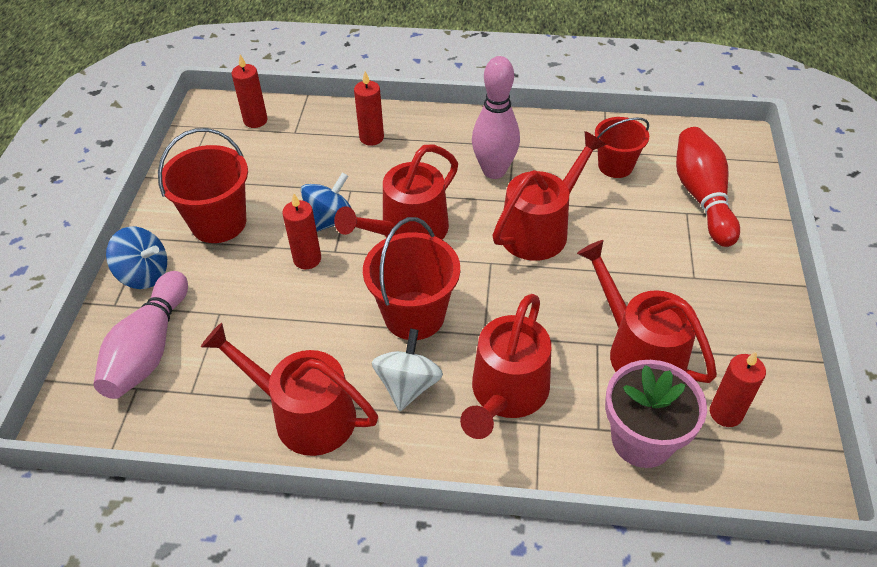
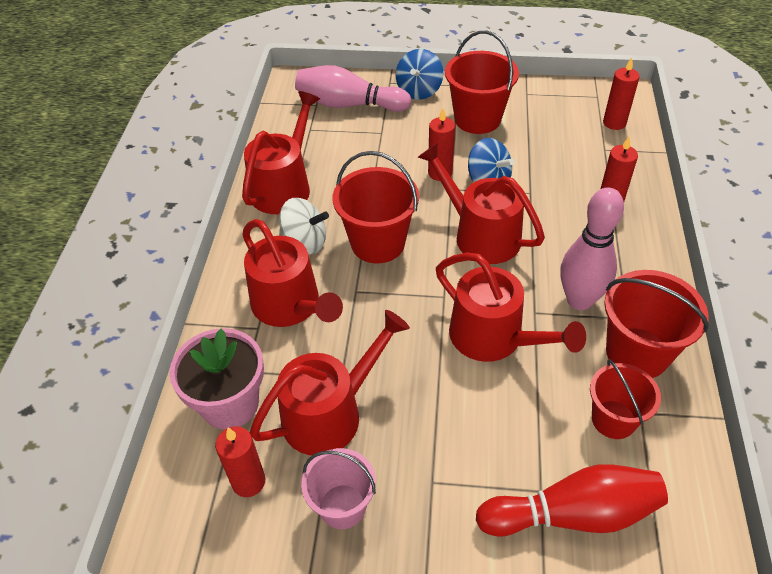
camera: 90 degrees right, 0 degrees up
red watering can [460,294,551,439] -> red watering can turned 150 degrees counterclockwise [242,219,343,327]
none -> pink bucket [301,448,376,529]
none -> red bucket [604,270,709,378]

